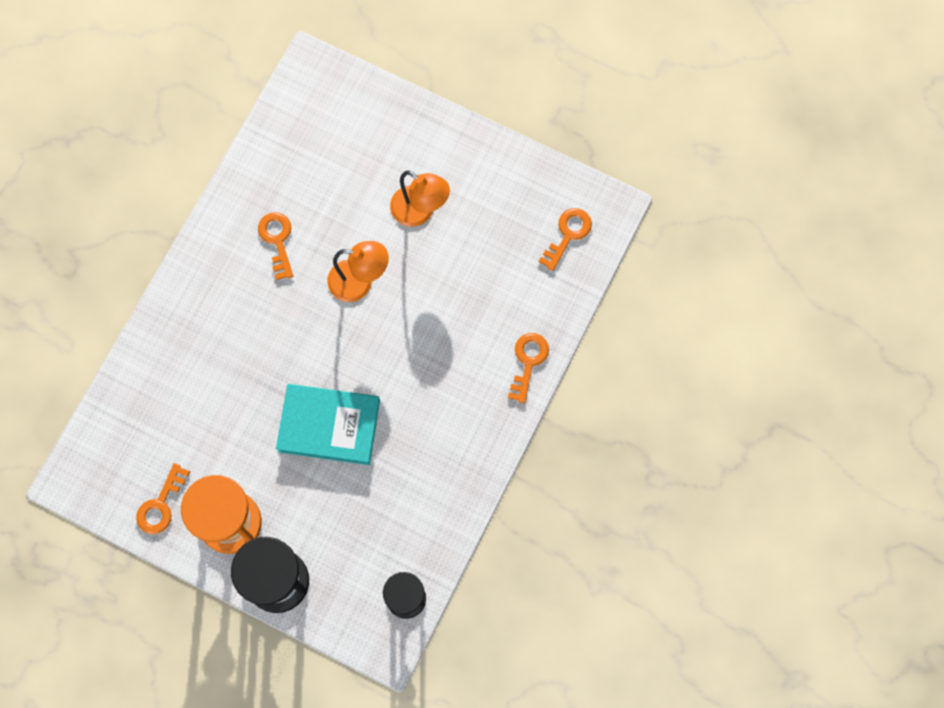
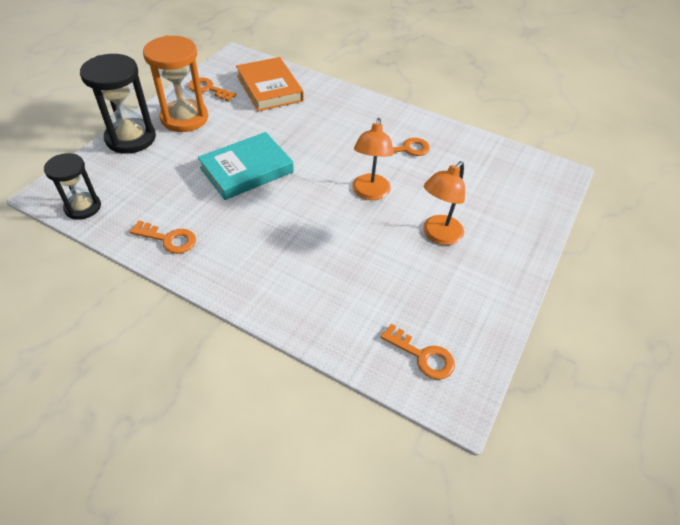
camera: 90 degrees right, 25 degrees down
turquoise book [276,384,380,465] -> turquoise book turned 45 degrees clockwise [198,132,294,200]
orange key [508,333,549,403] -> orange key moved to [129,220,196,254]
none -> orange book [236,57,304,111]

